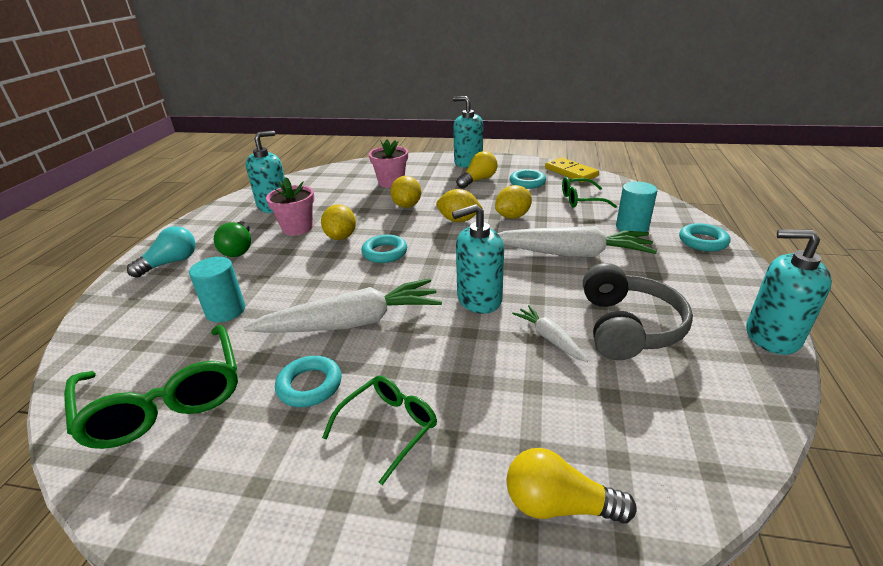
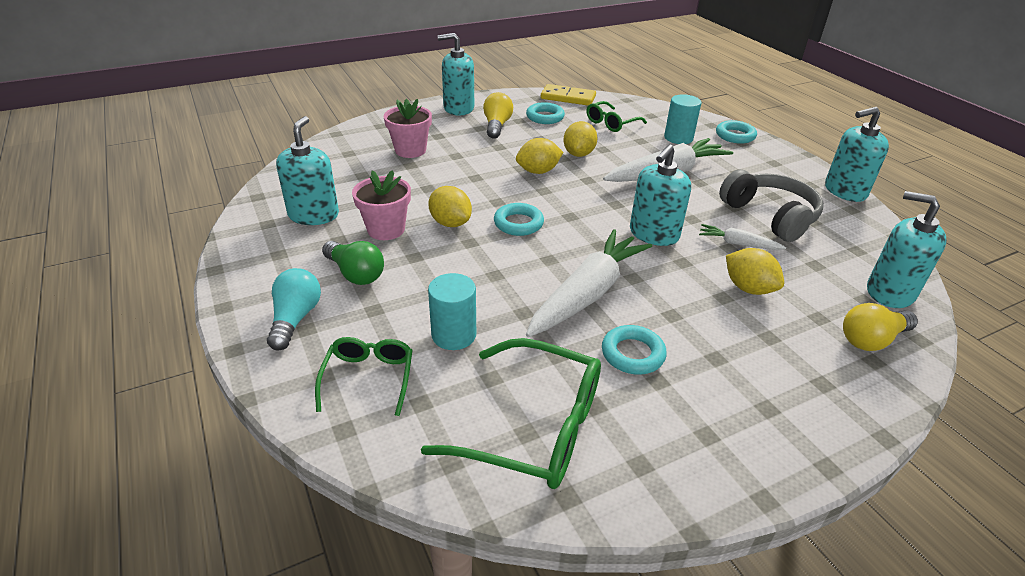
camera: 40 degrees left, 5 degrees up
green glasses [322,375,437,485] -> green glasses moved to [315,337,413,416]
yellow lemon [390,176,421,208] -> yellow lemon moved to [726,248,784,295]
none -> turquoise soap dispenser [867,191,947,308]

